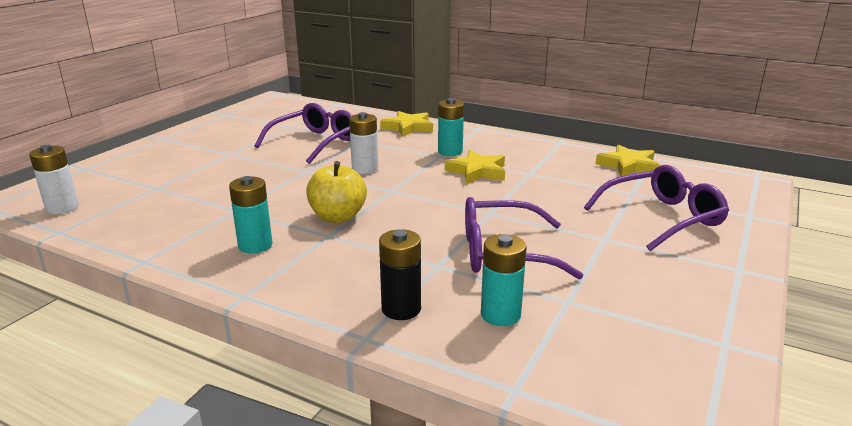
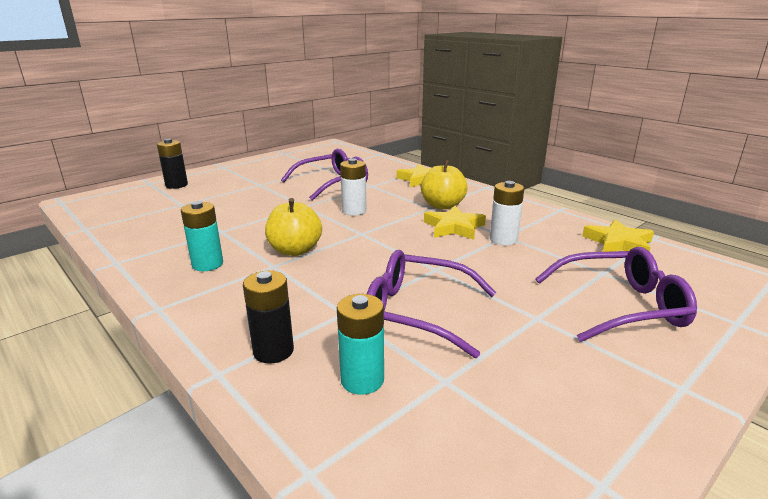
camera: 20 degrees right, 0 degrees up
white battery [29,145,79,214] -> white battery moved to [490,181,524,245]
turquoise battery [438,98,464,156] -> yellow apple [421,160,467,209]
none -> black battery [157,139,188,189]

